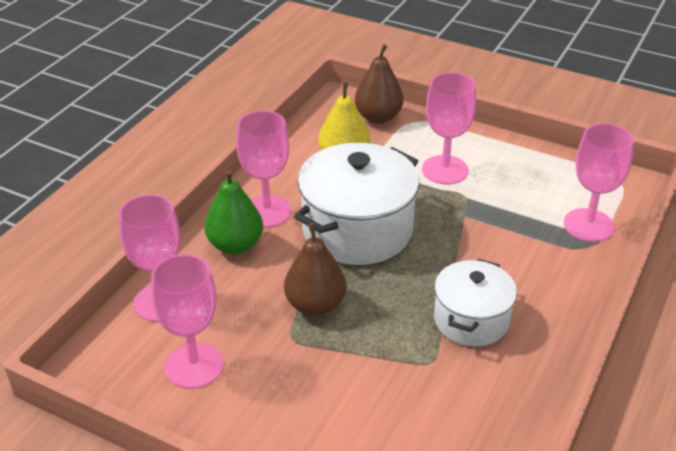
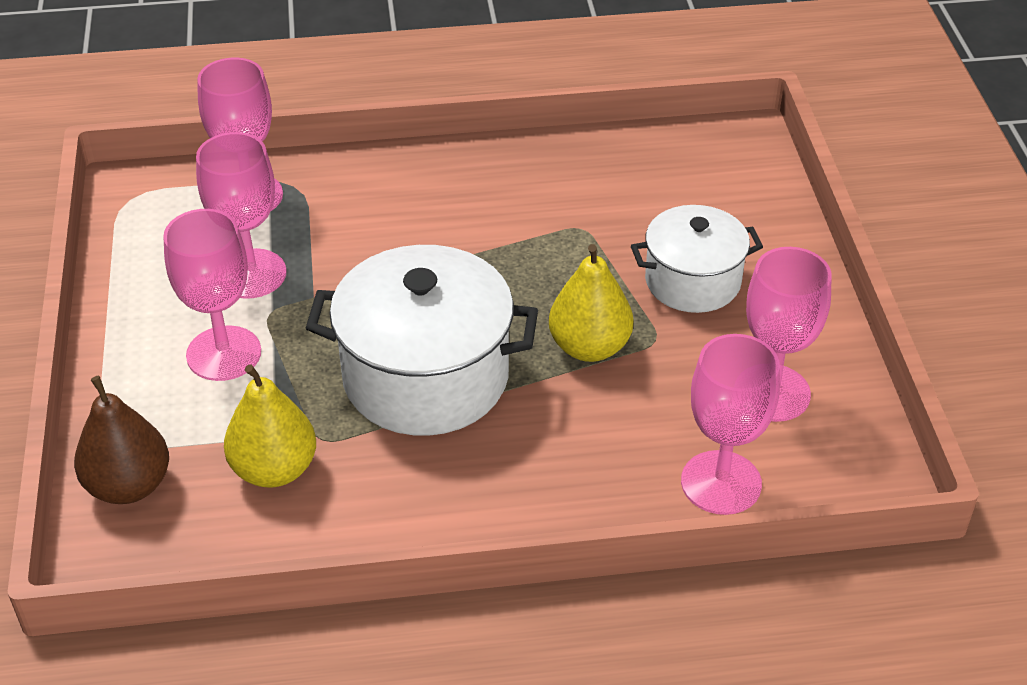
camera: 125 degrees left, 5 degrees up
green pear [204,170,263,254] -> none
pink goblet [236,110,291,228] -> pink goblet moved to [196,132,287,299]
brown pear [284,223,346,316] -> yellow pear [549,244,633,362]
white pot [434,259,517,347] -> white pot moved to [631,205,763,313]

